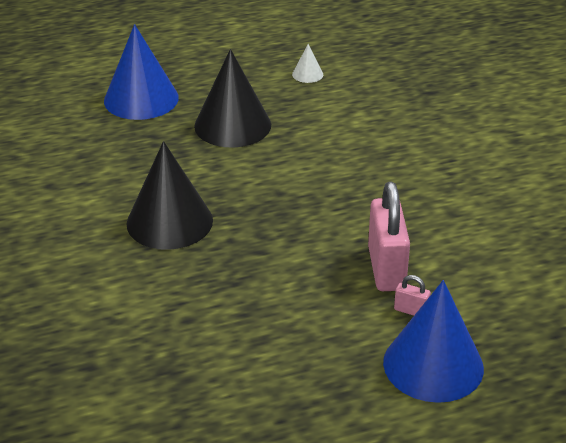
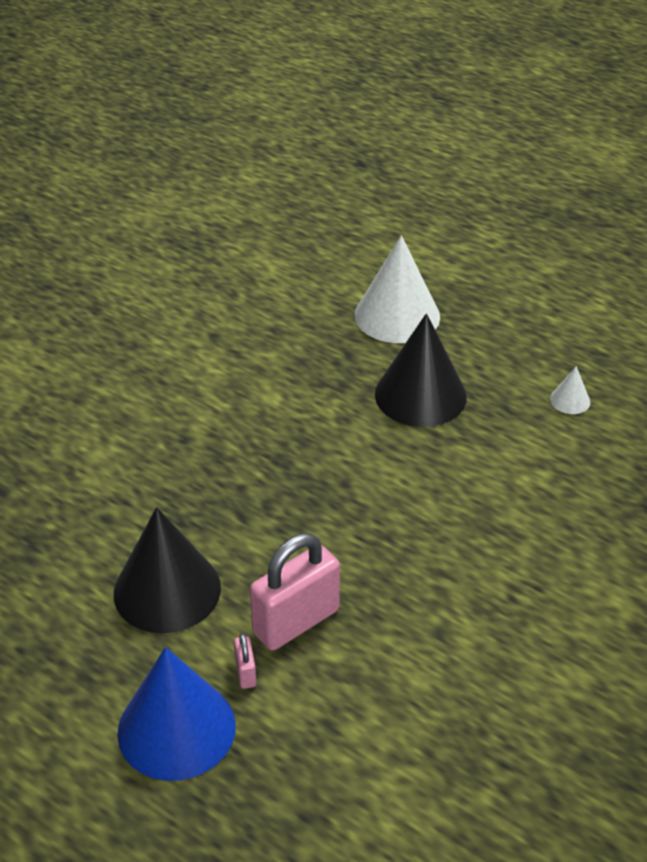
camera: 55 degrees right, 5 degrees up
blue cone [104,24,179,120] -> white cone [354,235,440,343]
black cone [127,141,213,250] -> black cone moved to [114,507,221,633]

